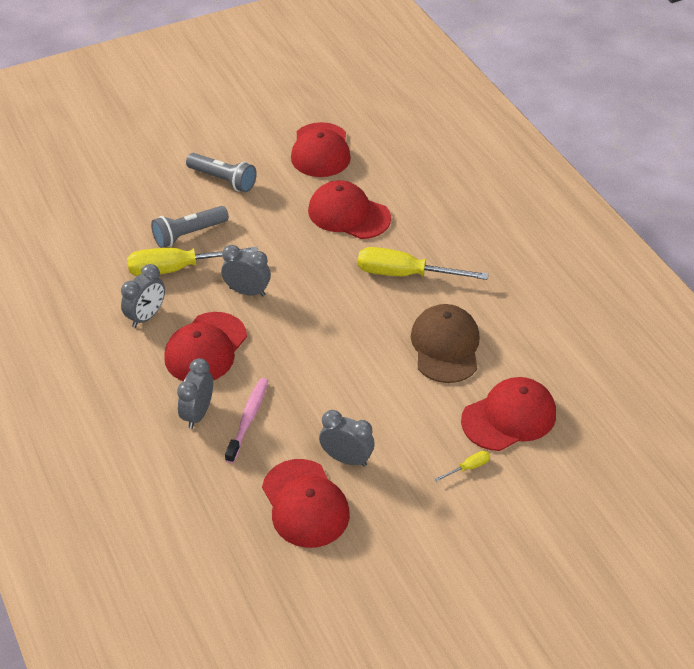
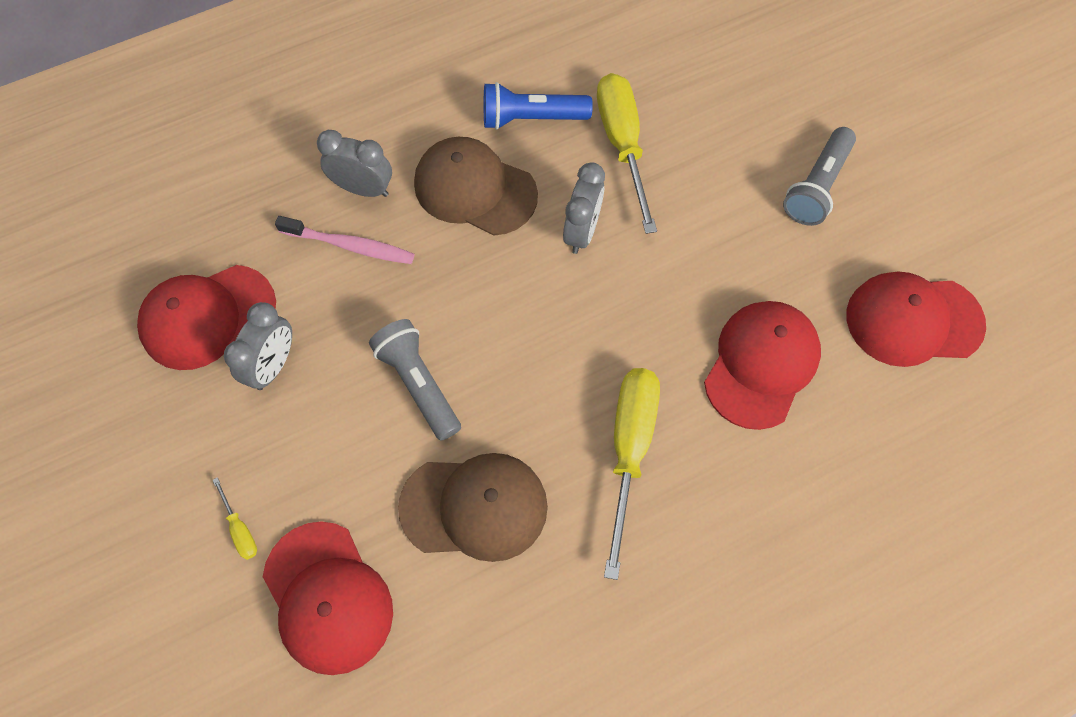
camera: 90 degrees right, 20 degrees up
grey clock [121,264,165,328] -> blue flashlight [484,82,593,130]
grey flashlight [151,206,229,248] -> grey flashlight moved to [369,319,461,441]
red cap [164,312,247,381] -> brown cap [414,137,538,236]

